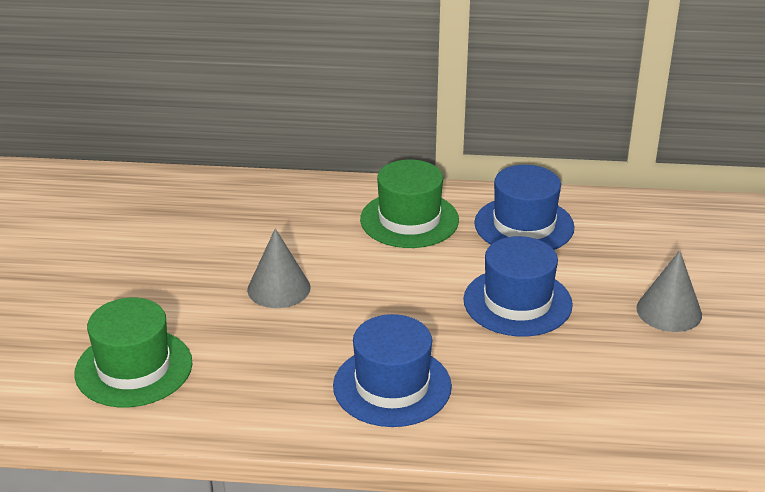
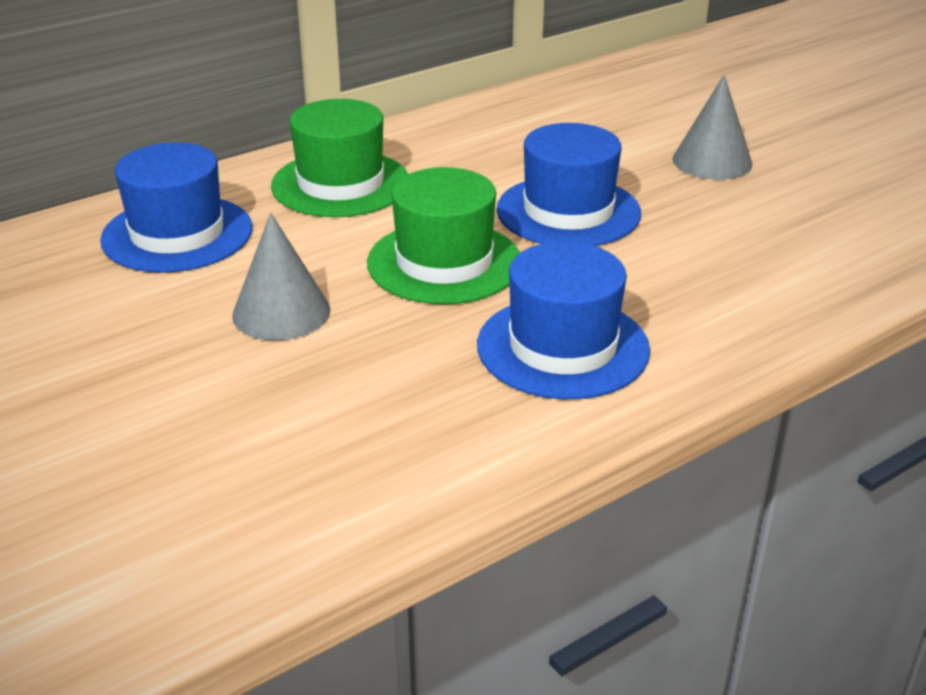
camera: 40 degrees left, 0 degrees up
green hat [74,298,192,407] -> green hat moved to [367,167,520,304]
blue hat [474,165,574,250] -> blue hat moved to [100,142,252,273]

